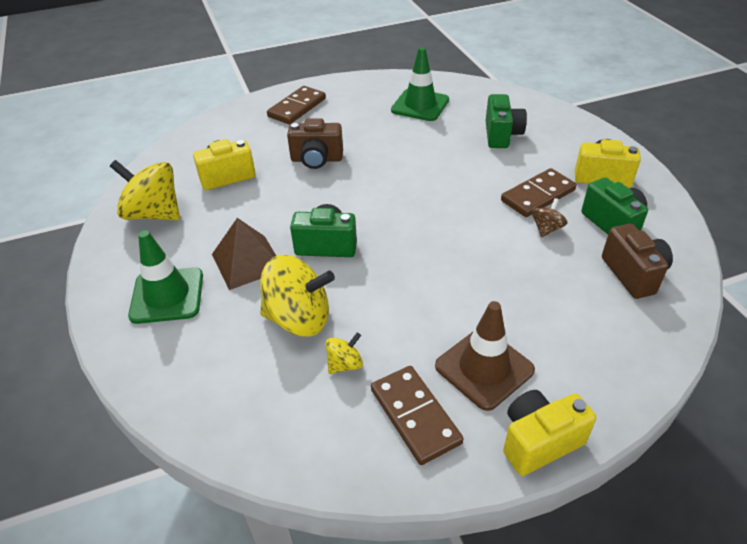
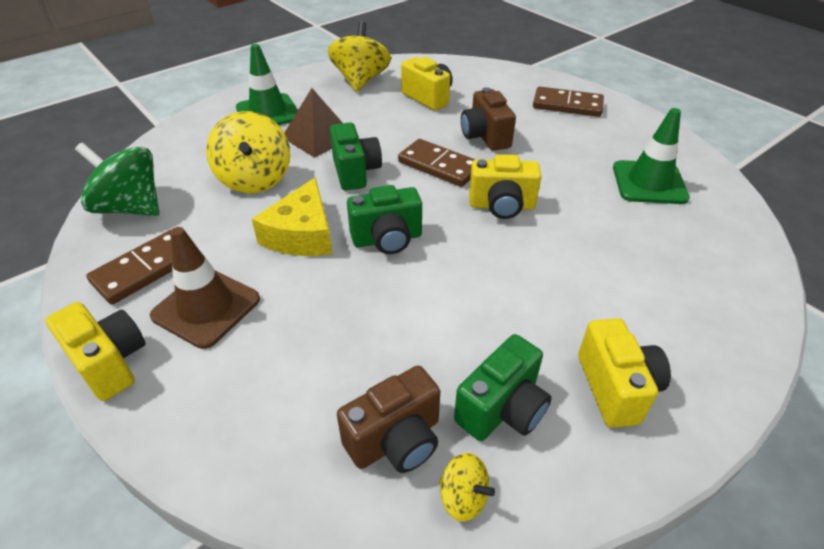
camera: 70 degrees right, 0 degrees up
yellow spinning top [326,333,363,374] -> yellow spinning top moved to [439,453,495,522]
green camera [486,94,527,148] -> green camera moved to [347,185,422,254]
brown domino [501,168,577,217] -> brown domino moved to [398,139,476,187]
brown spinning top [532,198,567,238] -> none
none -> green spinning top [75,142,159,216]
none -> yellow cheese [252,177,332,256]
none -> yellow camera [469,154,542,219]

